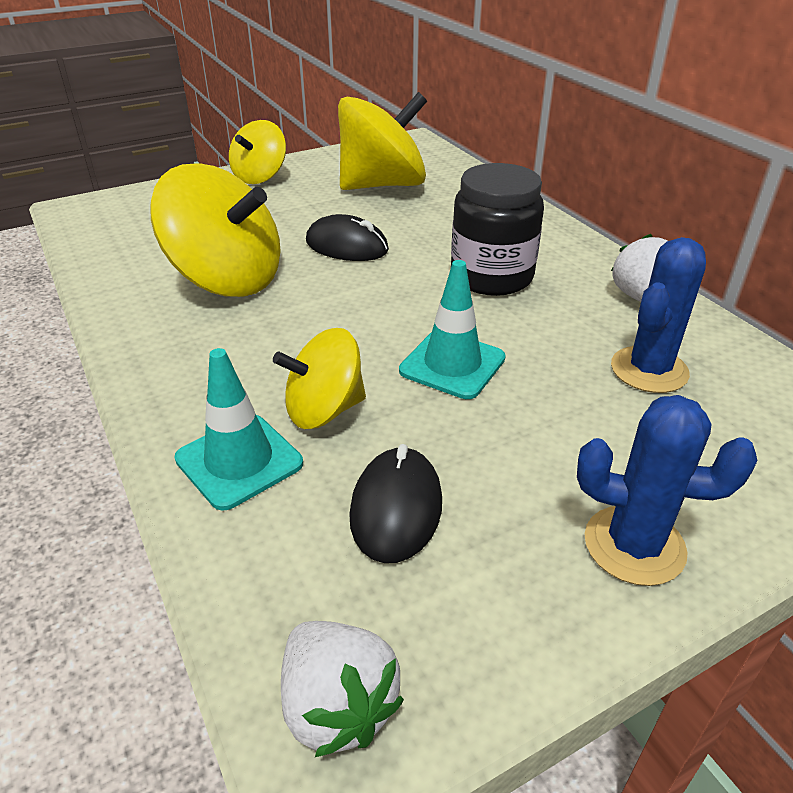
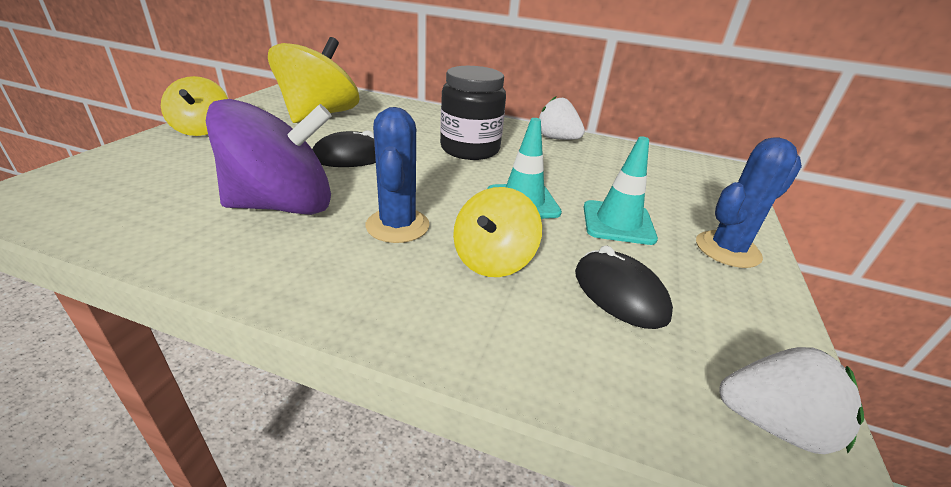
camera: 45 degrees left, 5 degrees down
yellow spinning top [150,164,280,297] -> purple spinning top [206,99,332,215]
turquoise traffic cone [174,348,303,511] -> turquoise traffic cone moved to [584,136,658,245]
blue cactus [611,237,706,393] -> blue cactus moved to [365,107,430,243]

